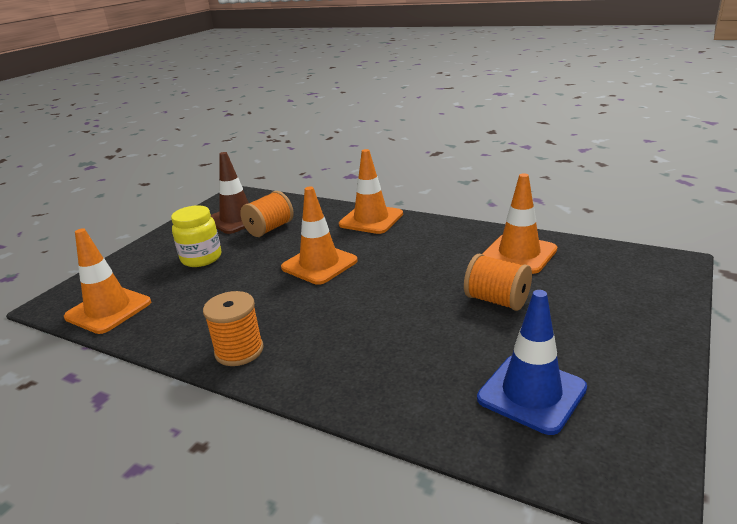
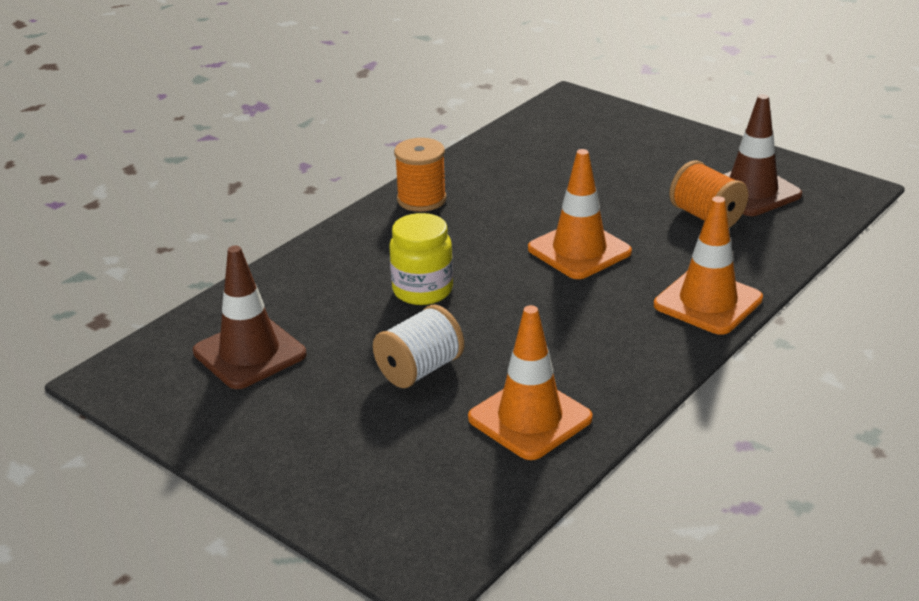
camera: 100 degrees right, 5 degrees up
orange traffic cone [64,228,151,334] -> none
yellow jar [171,205,221,267] -> yellow jar moved to [389,213,453,305]
orange spool [464,254,532,311] -> white spool [373,305,464,388]
blue traffic cone [477,290,587,435] -> brown traffic cone [193,245,306,389]

